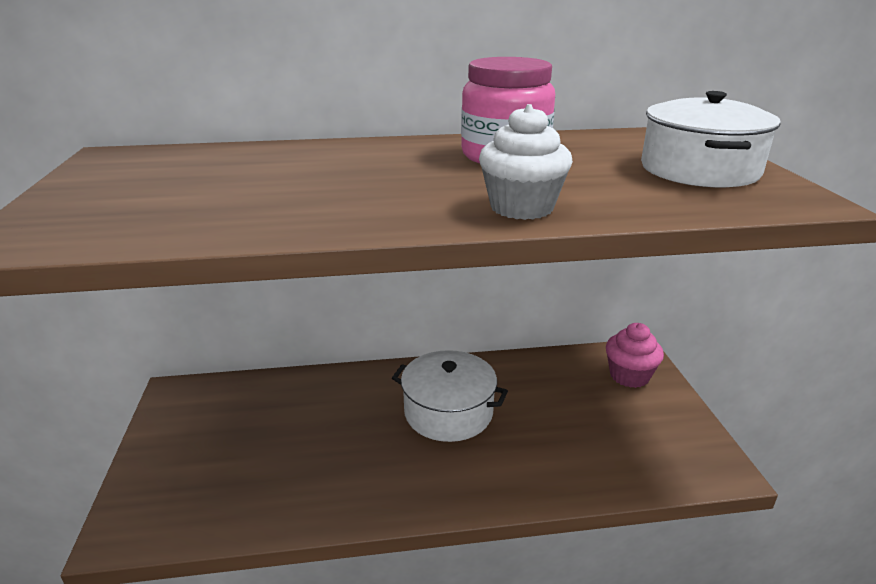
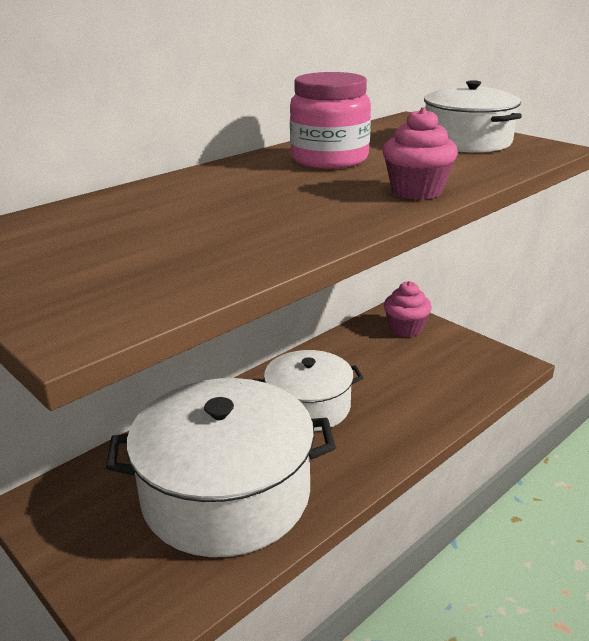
camera: 35 degrees left, 0 degrees up
white cupcake [479,104,573,220] -> pink cupcake [383,107,458,200]
none -> white pot [106,378,336,557]

